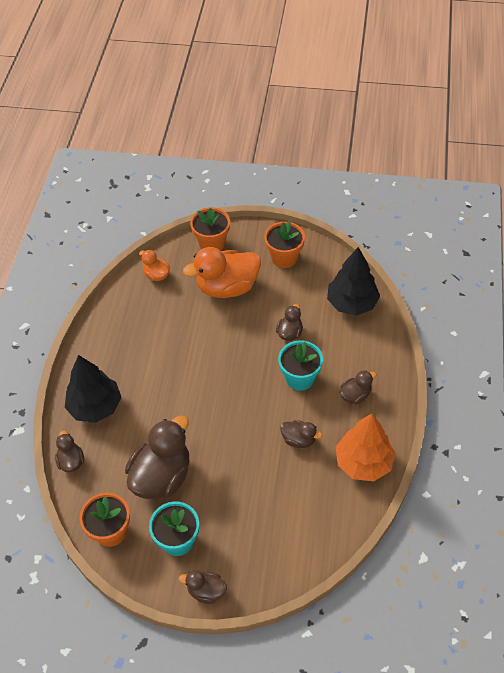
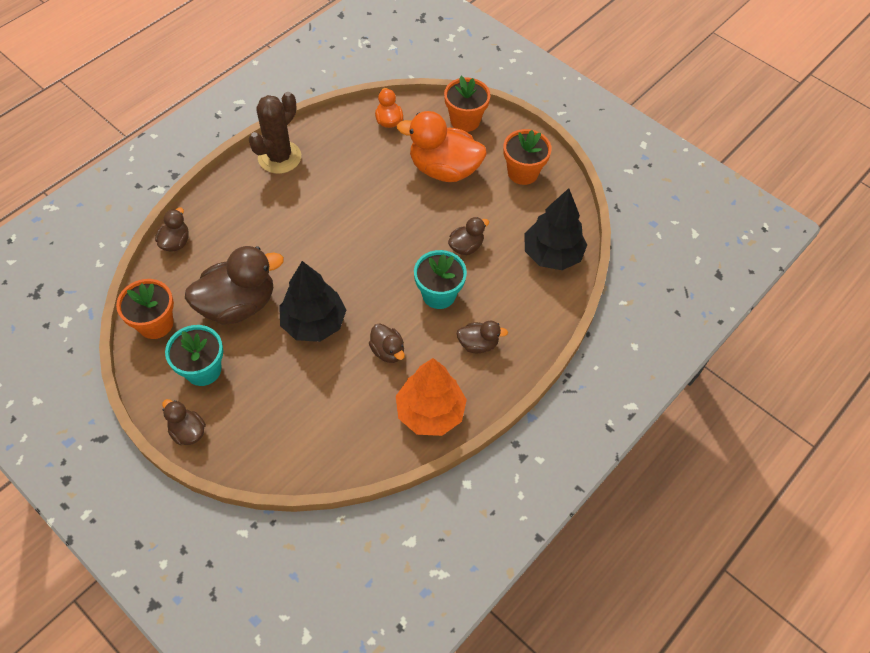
camera: 30 degrees right, 5 degrees up
black tree [65,355,121,423] -> black tree moved to [279,261,346,342]
none -> brown cactus [249,92,301,174]

